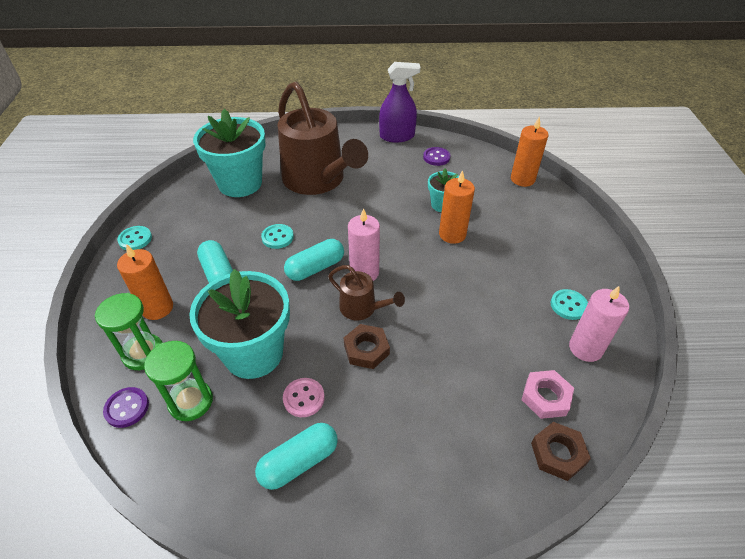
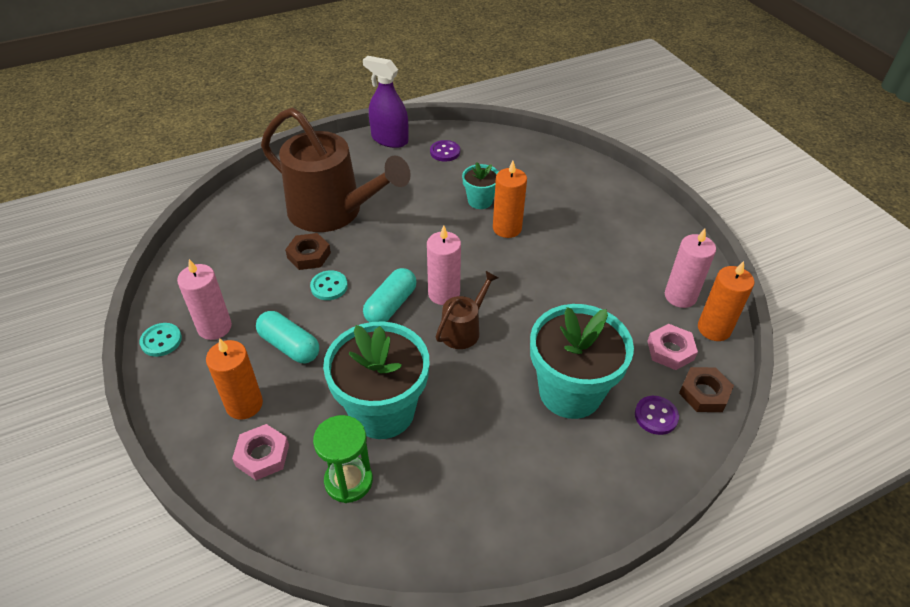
camera: 25 degrees left, 0 degrees up
green hourglass [95,293,163,370] -> pink nut [232,424,289,480]
purple button [103,387,149,428] -> purple button moved to [635,396,679,435]
turquoise flower pot [193,109,266,197] -> turquoise flower pot moved to [530,304,634,419]
turquoise capsule [255,423,338,490] -> none
pink button [283,378,325,417] -> none
brown watering can [328,265,405,320] -> brown watering can turned 60 degrees counterclockwise [436,271,498,349]
brown nut [344,324,390,369] -> brown nut moved to [285,233,331,270]
purple spray bottle [379,62,420,142] -> purple spray bottle turned 120 degrees counterclockwise [363,56,408,148]
orange candle [511,116,548,187] -> orange candle moved to [698,261,754,341]
turquoise button [551,289,588,320] -> none
none -> pink candle [177,259,232,340]

